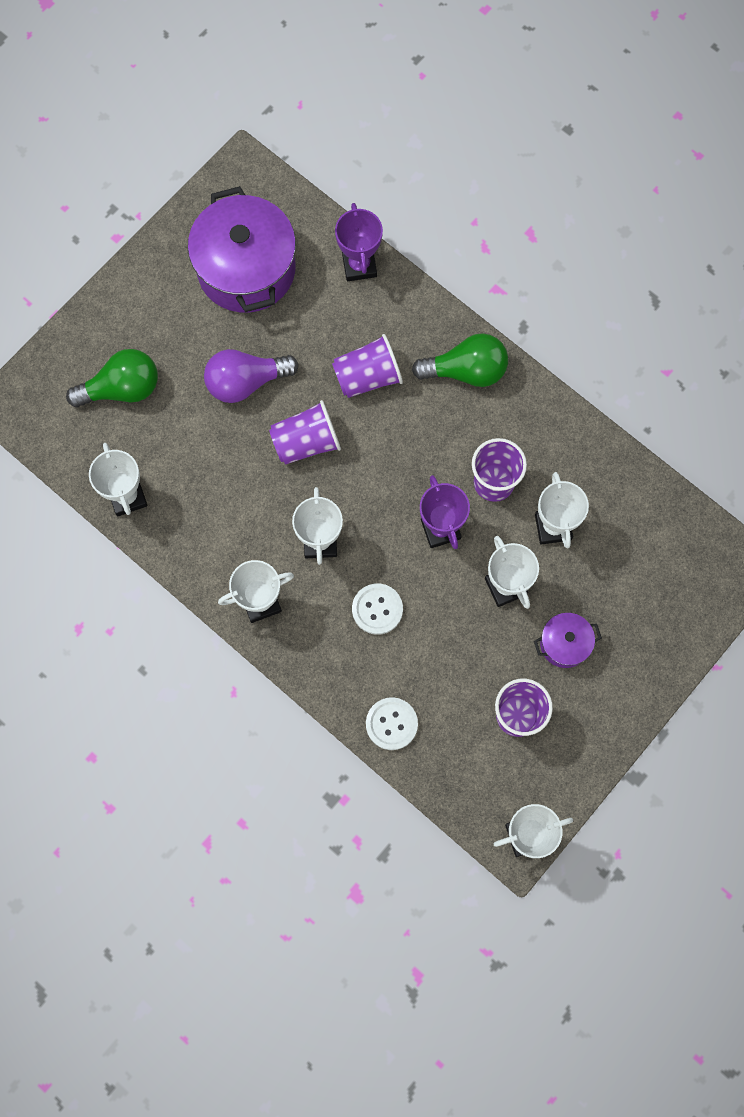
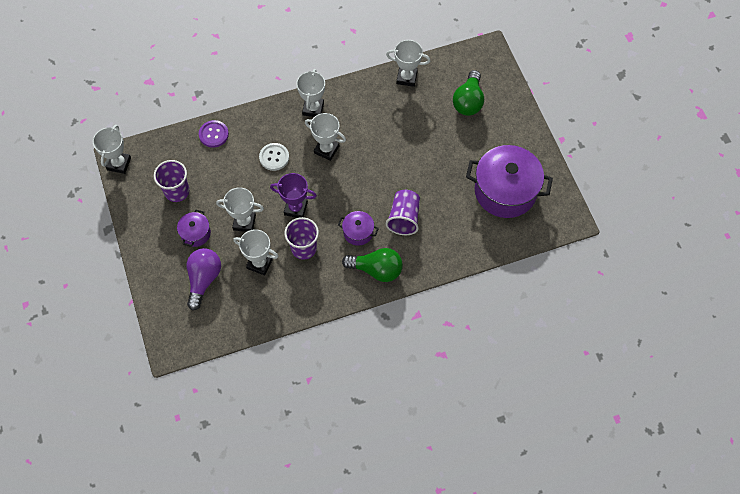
camera: 120 degrees right, 10 degrees down
purple light bulb [204,349,299,403] -> purple light bulb moved to [187,248,221,311]
purple cup [269,400,341,465] -> none
purple trophy [335,203,383,281] -> none
white button [366,697,418,750] -> purple button [199,120,229,148]
green light bulb [412,333,508,387] -> green light bulb turned 105 degrees counterclockwise [342,248,403,282]
none -> purple pot [338,211,379,246]

